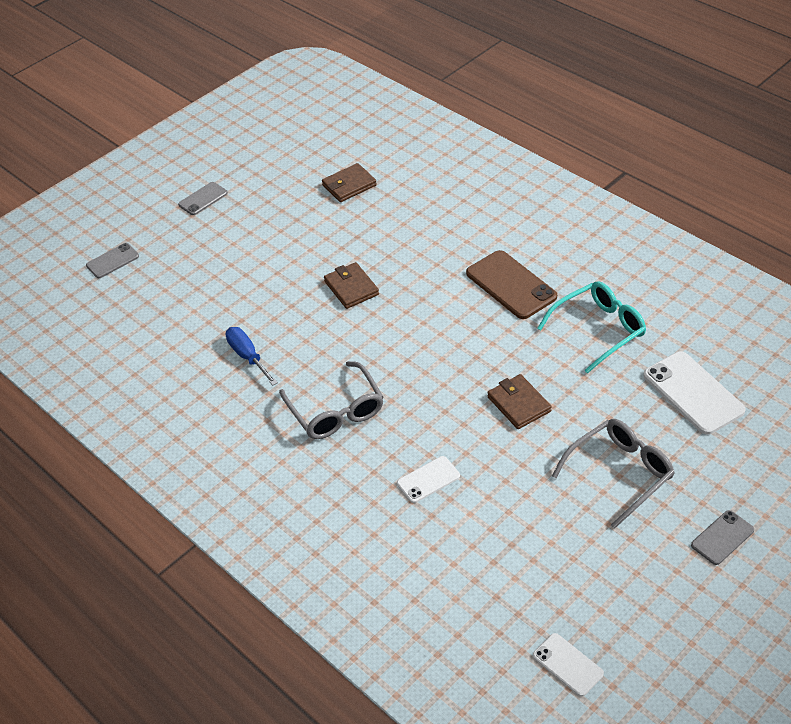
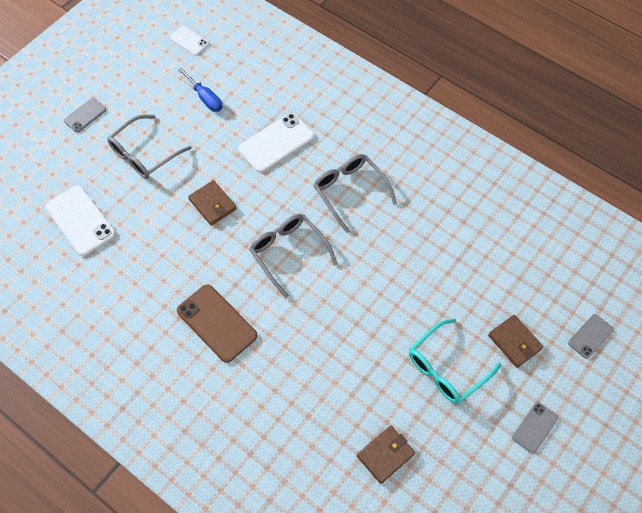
camera: 170 degrees right, 15 degrees up
blue screwdriver [226,327,278,386] -> blue screwdriver moved to [178,67,223,112]
brown wallet [324,262,379,309] -> brown wallet moved to [488,315,543,368]
white phone [397,456,460,503] -> white phone [238,113,314,173], size x1.76
turquoise glasses [537,281,646,374] -> turquoise glasses moved to [409,318,501,404]
none -> grey glasses [249,214,337,298]

